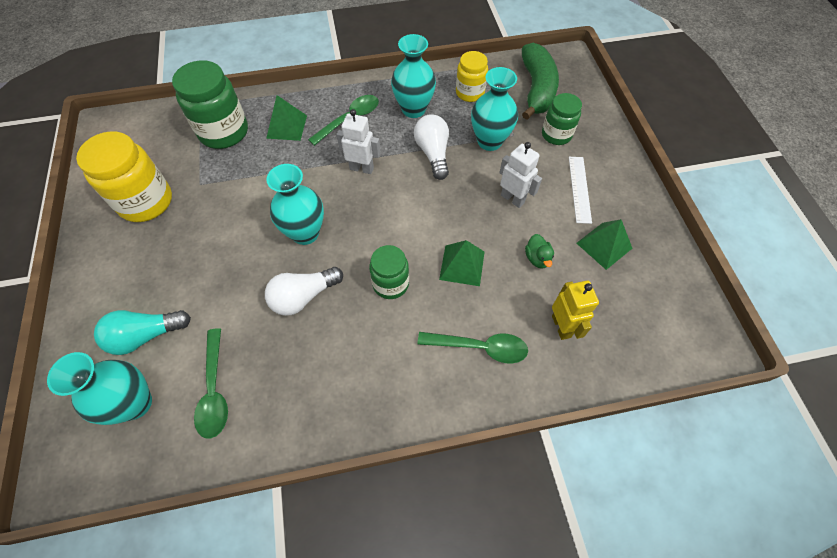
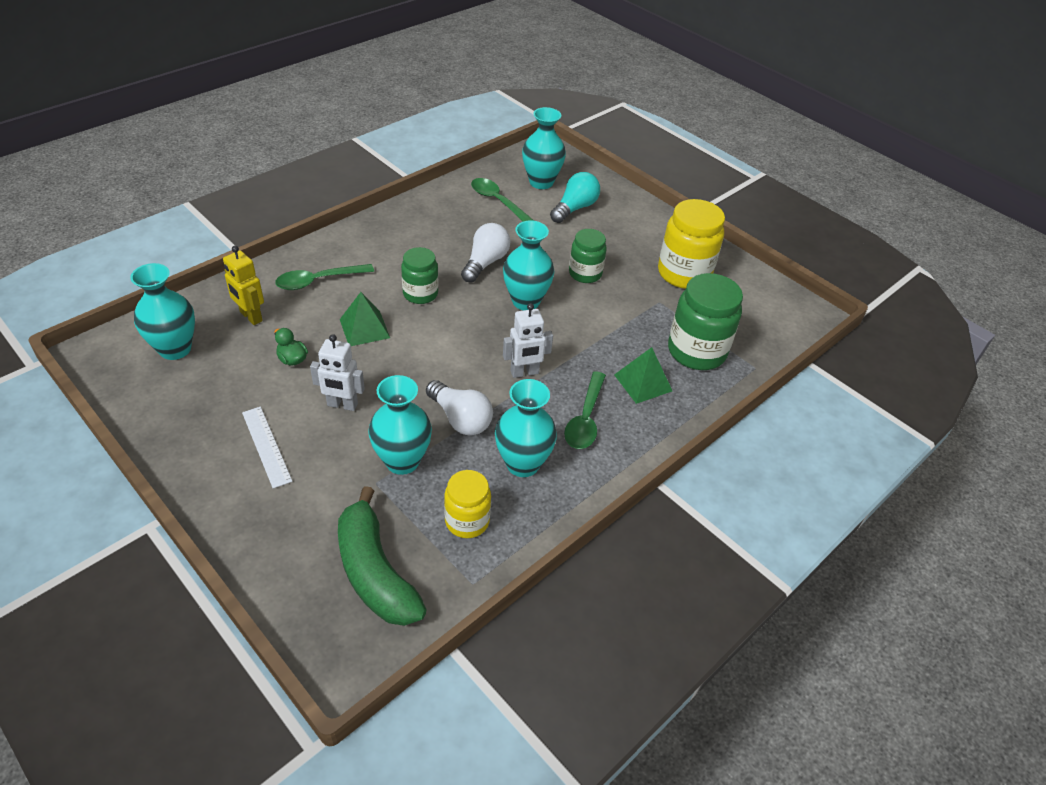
camera: 145 degrees right, 15 degrees down
green jar [542,93,582,145] -> green jar moved to [569,229,607,283]
green pyramid [576,219,633,270] -> none
none -> turquoise vase [130,263,195,360]

